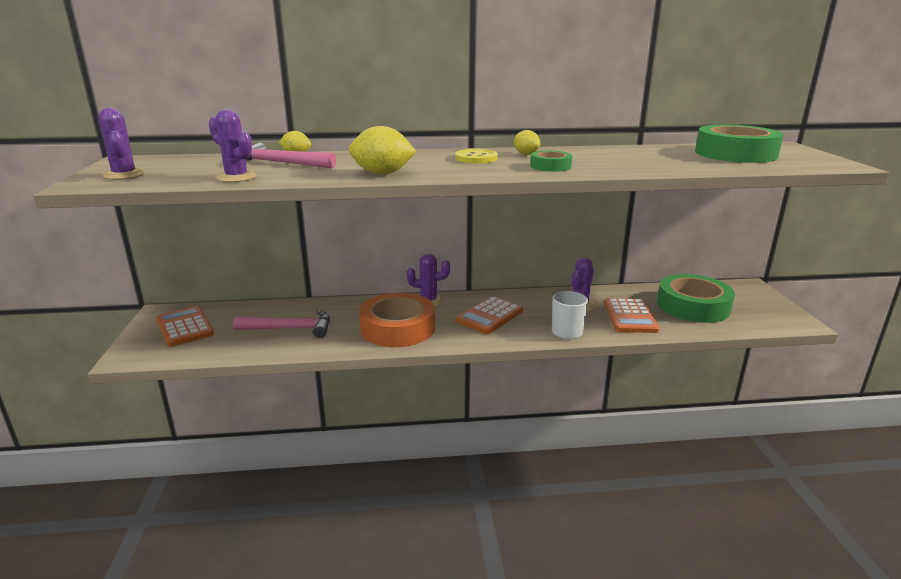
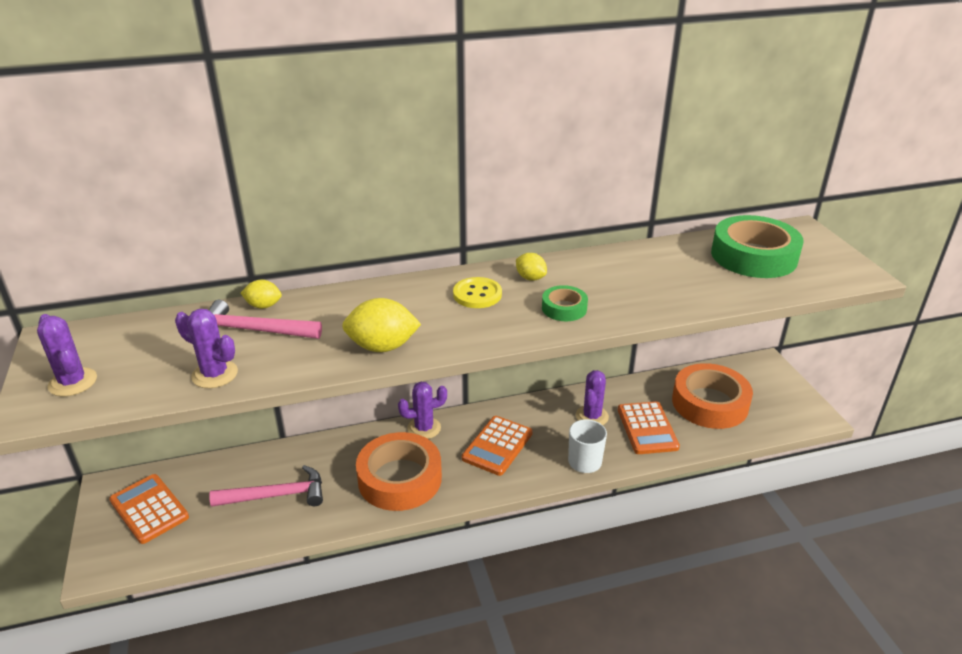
camera: 10 degrees left, 10 degrees up
green tape [657,274,735,323] -> orange tape [672,363,753,429]

